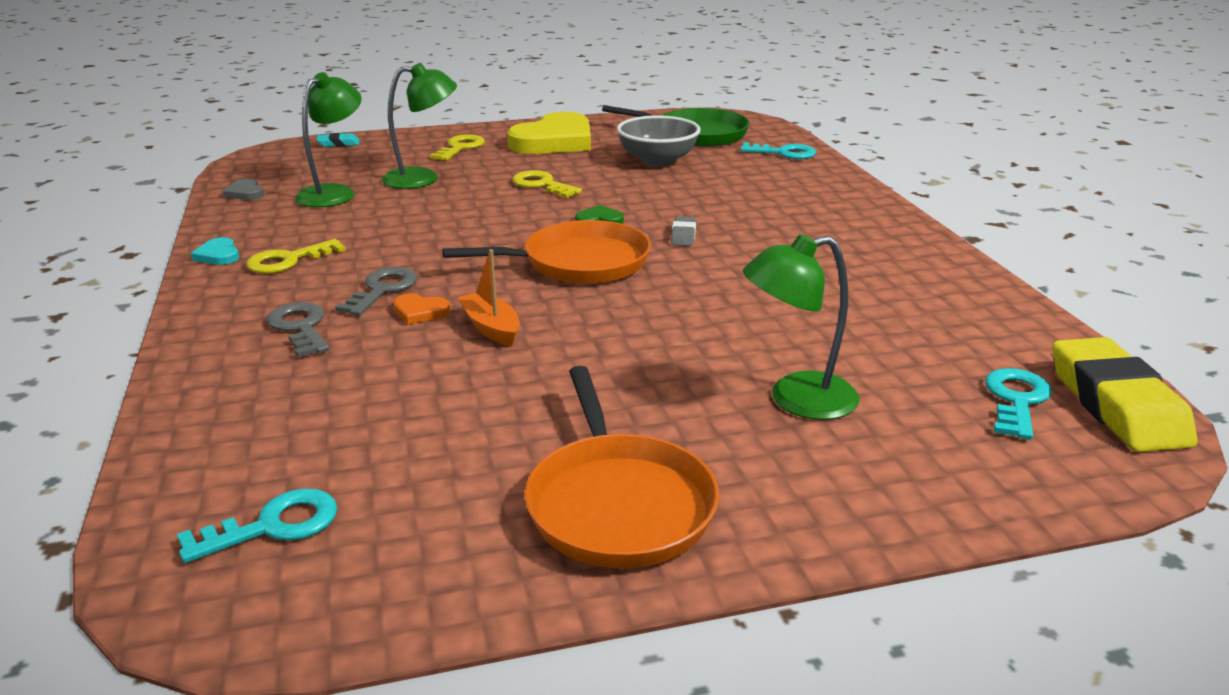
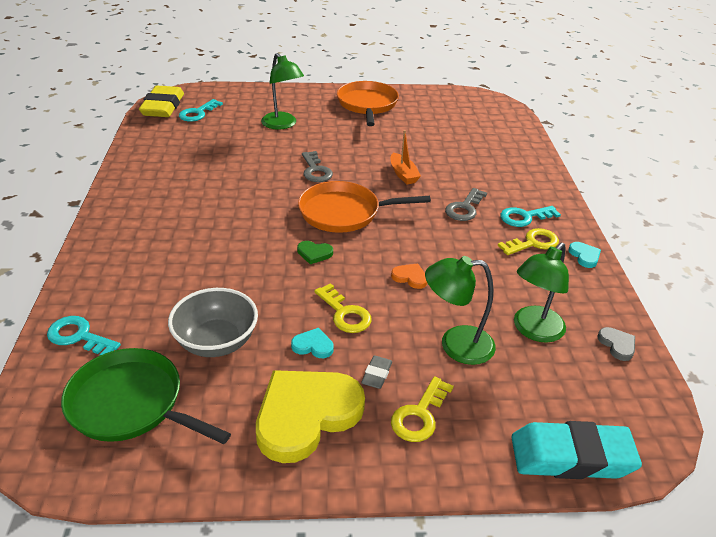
camera: 170 degrees left, 10 degrees up
turquoise key [177,488,338,563] -> turquoise key moved to [500,206,561,227]
grey key [267,302,329,357] -> grey key moved to [302,151,333,182]
turquoise eraser [316,133,360,147] -> turquoise eraser [511,421,642,479], size x2.28
orange heart [393,294,450,325] -> orange heart moved to [391,263,427,289]
grey eraser [671,216,696,246] -> grey eraser moved to [361,356,392,389]
green lamp [743,234,860,420] -> green lamp turned 60 degrees clockwise [261,53,304,130]
none -> turquoise heart [291,328,334,358]

